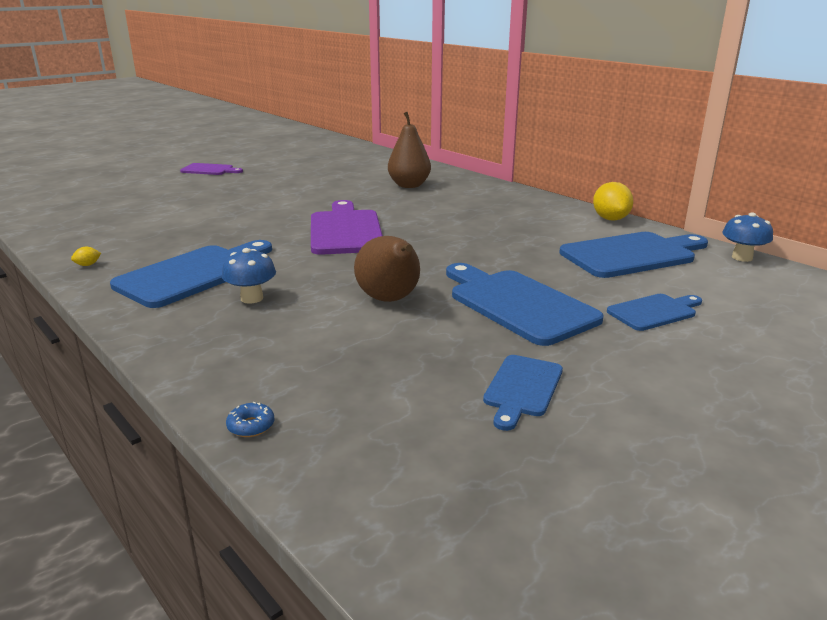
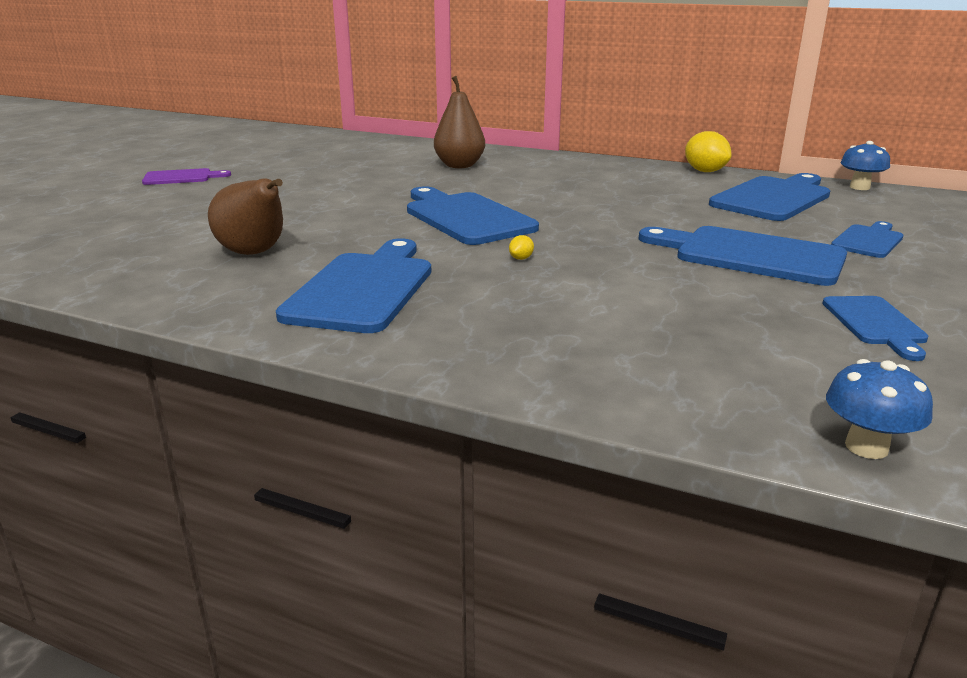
camera: 25 degrees left, 0 degrees up
yellow lemon [71,247,101,266] -> yellow lemon moved to [509,235,534,260]
blue mushroom [222,248,276,304] -> blue mushroom moved to [826,359,933,459]
blue donut [226,402,274,437] -> none
purple cutting board [311,200,383,255] -> blue cutting board [407,186,539,245]
brown pear [354,236,420,302] -> brown pear moved to [208,178,283,255]

